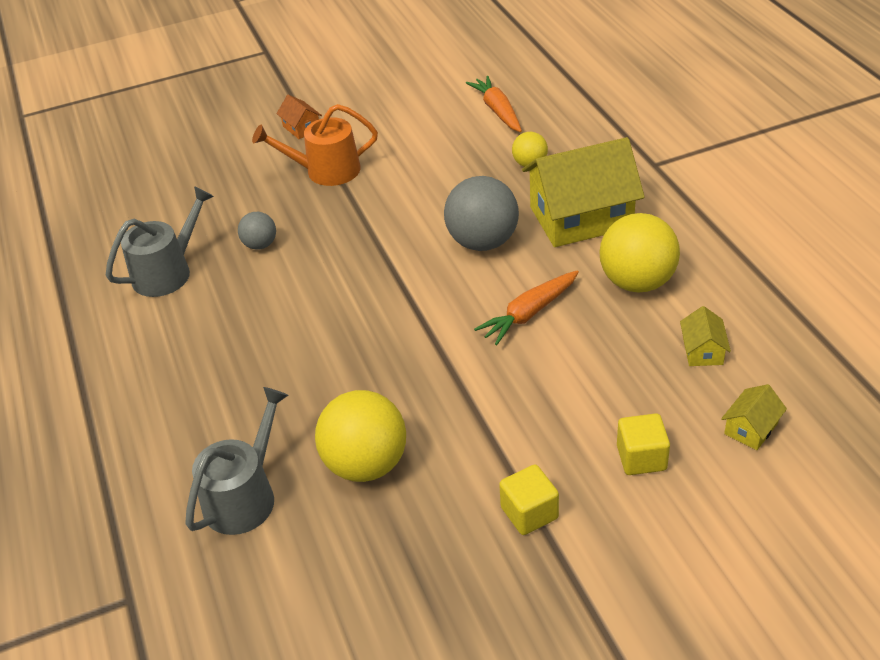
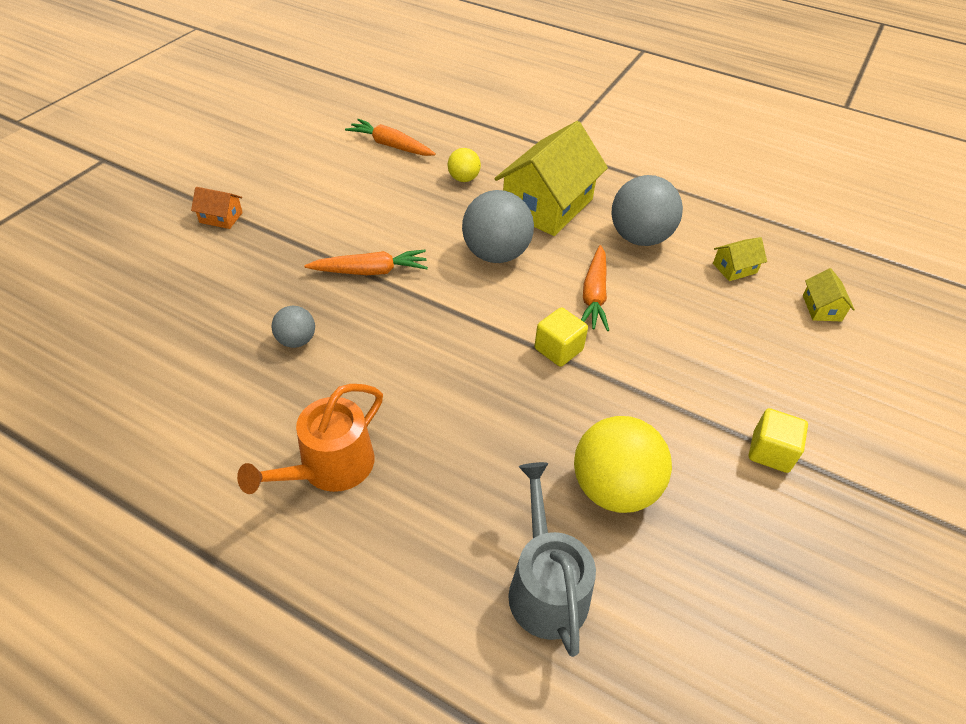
camera: 45 degrees left, 5 degrees up
grey watering can [106,186,214,297] -> none
orange watering can [252,104,378,186] -> orange watering can moved to [237,384,383,494]
yellow ball [599,213,680,292] -> grey ball [612,175,683,246]
yellow cube [617,413,670,475] -> yellow cube moved to [535,307,588,367]
yellow house [680,306,731,366] -> yellow house turned 75 degrees counterclockwise [713,237,767,281]
none -> orange carrot [304,250,428,275]

